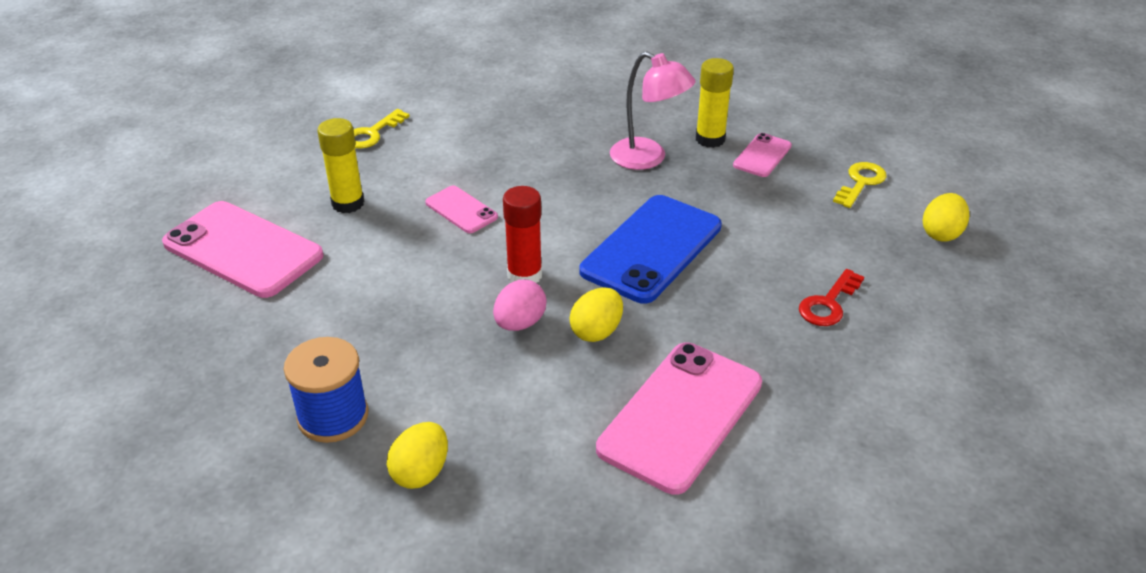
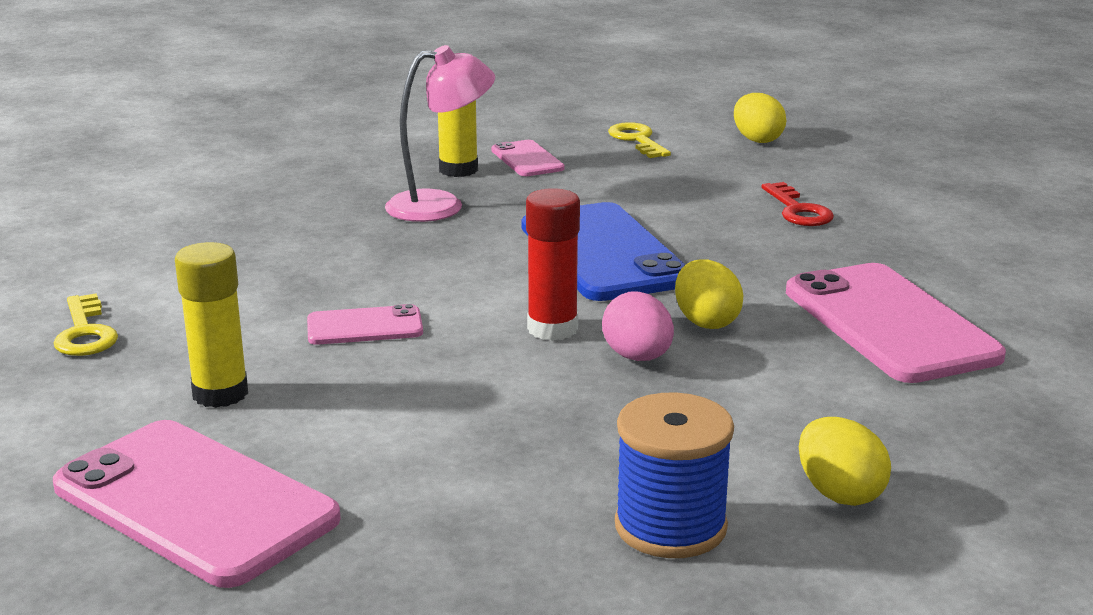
camera: 55 degrees left, 15 degrees down
pink phone [162,201,323,298] -> pink phone turned 60 degrees clockwise [53,420,341,588]

